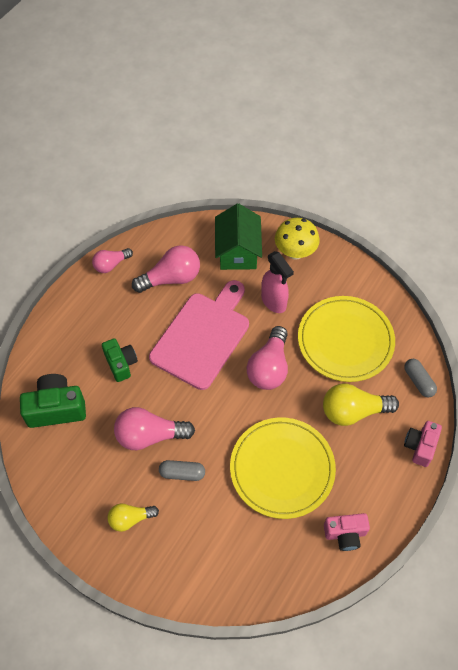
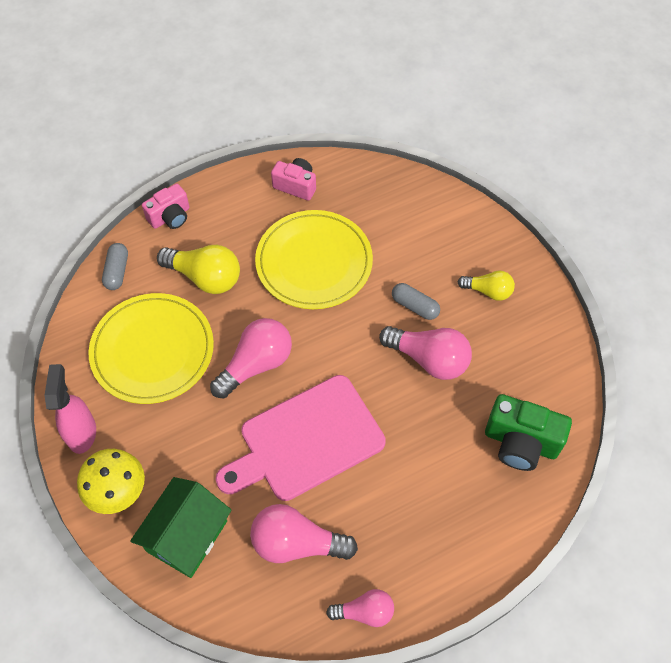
camera: 150 degrees left, 0 degrees up
green camera [102,338,138,382] -> none
pink spray bottle [261,251,294,313] -> pink spray bottle moved to [45,364,96,454]

